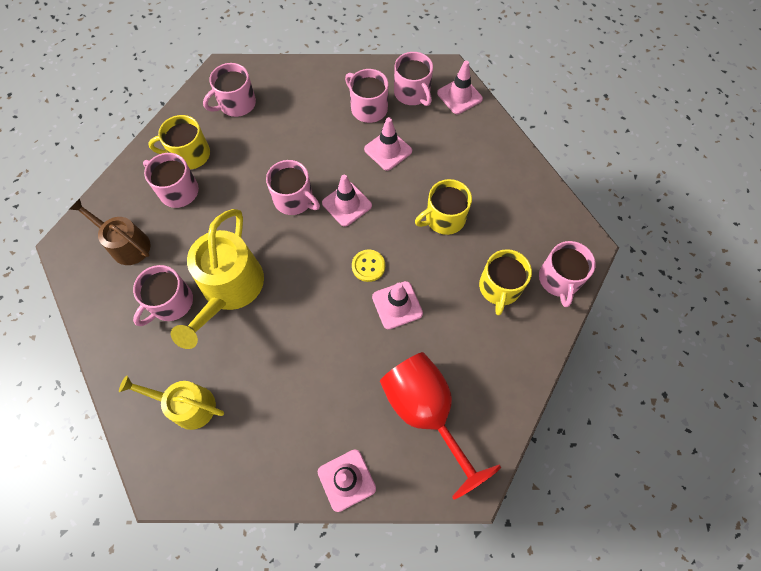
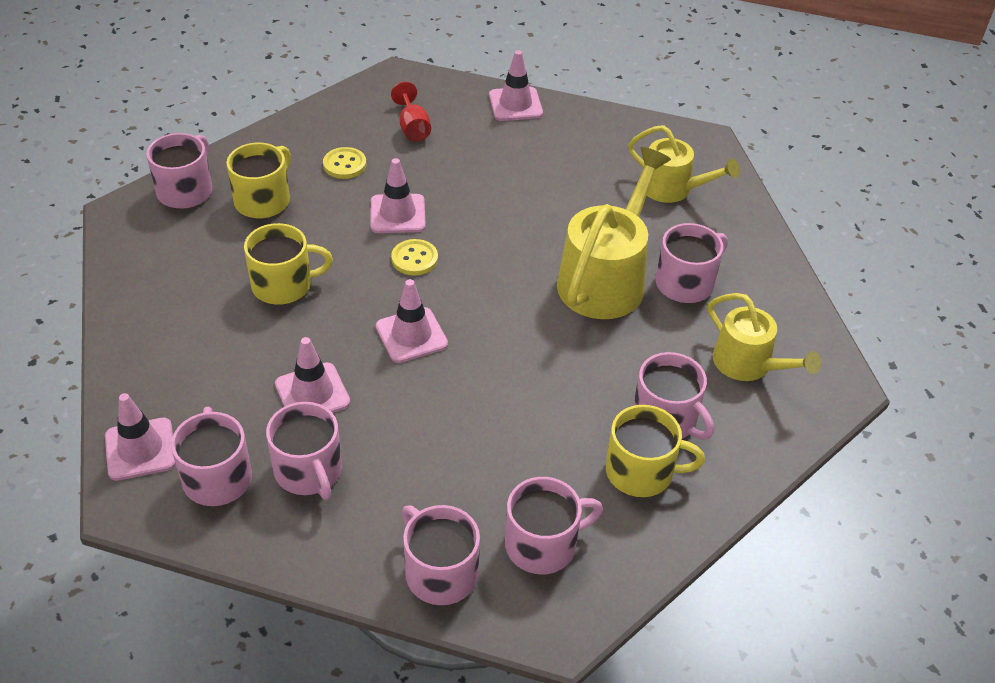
camera: 165 degrees left, 20 degrees down
brown watering can [69,198,151,265] -> yellow watering can [708,293,821,381]
pink mug [266,160,320,215] -> pink mug moved to [402,505,480,605]
red goblet [380,352,501,500] -> red goblet [391,82,431,141], size x0.46
none -> yellow button [323,147,366,179]

